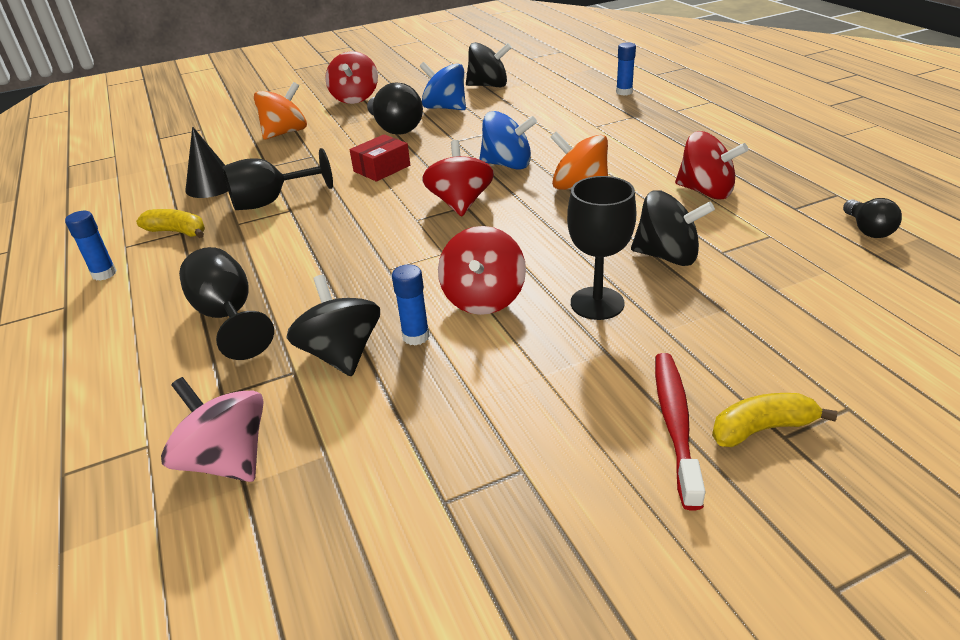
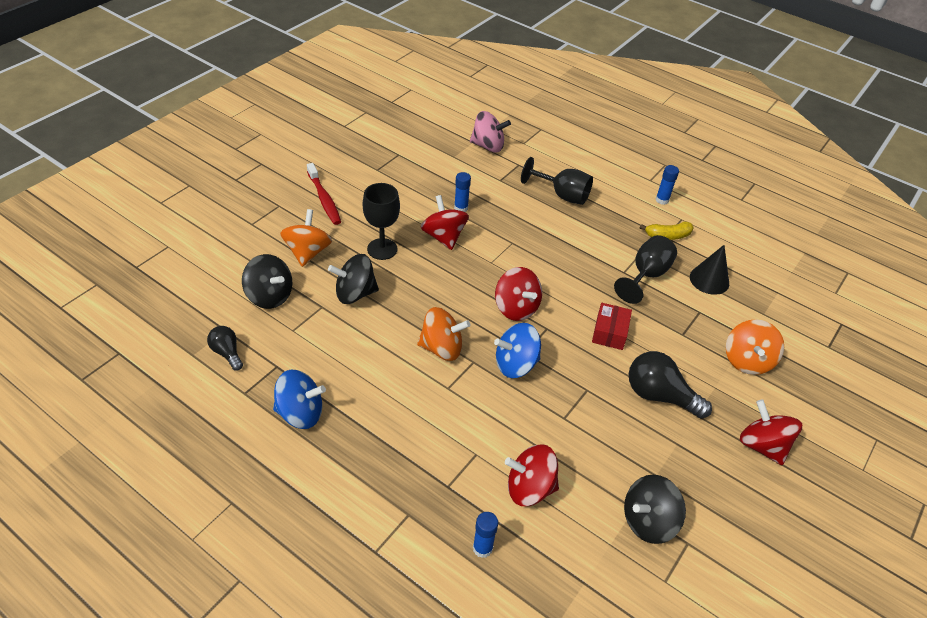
camera: 145 degrees right, 10 degrees up
black spinning top [286,275,380,376] -> black spinning top moved to [242,254,292,309]
blue spinning top [420,62,466,110] -> blue spinning top moved to [273,370,326,429]
red spinning top [675,131,748,200] -> red spinning top moved to [505,444,559,506]
yellow banana [712,393,837,447] -> none
none -> orange spinning top [280,209,332,267]

